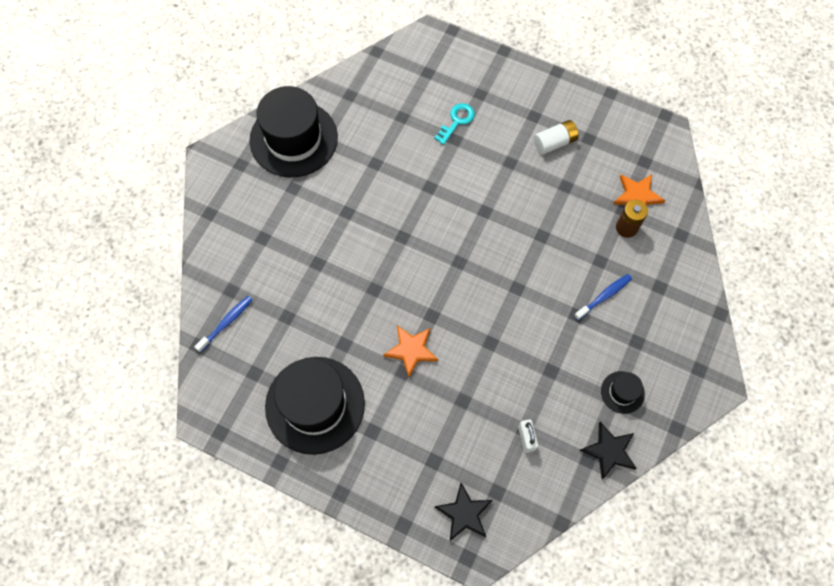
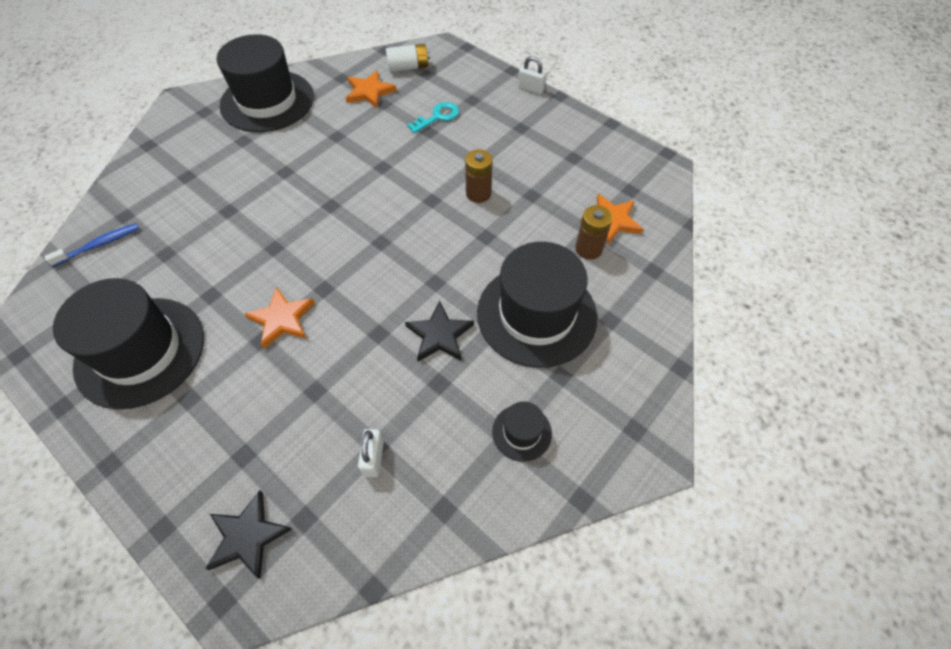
camera: 15 degrees right, 10 degrees down
white battery [534,120,579,155] -> white battery moved to [386,44,430,72]
blue toothbrush [574,274,632,320] -> black hat [477,242,598,368]
black star [580,422,637,479] -> black star moved to [405,301,474,362]
none -> orange star [346,70,397,108]
none -> brown battery [465,149,493,203]
none -> white padlock [518,56,546,95]

